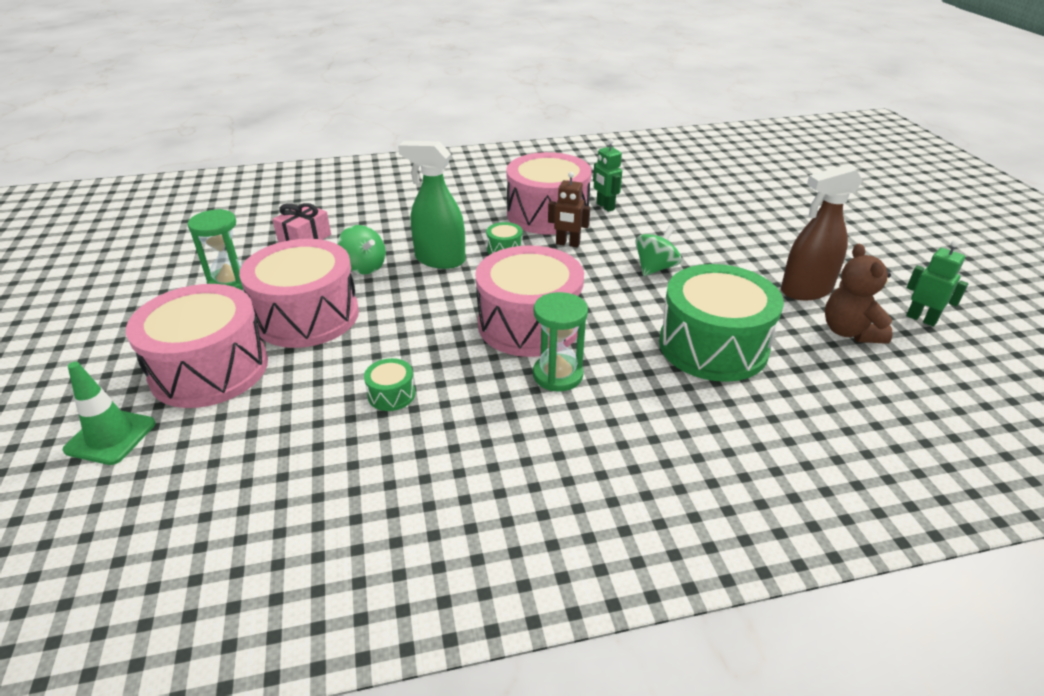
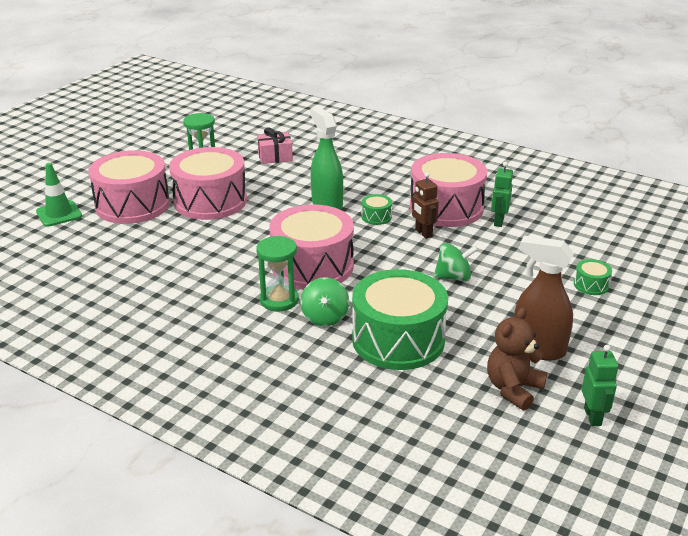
camera: 45 degrees right, 5 degrees down
green spinning top [337,225,386,274] -> green spinning top moved to [300,277,349,326]
green drum [364,358,415,411] -> green drum moved to [574,259,612,295]

